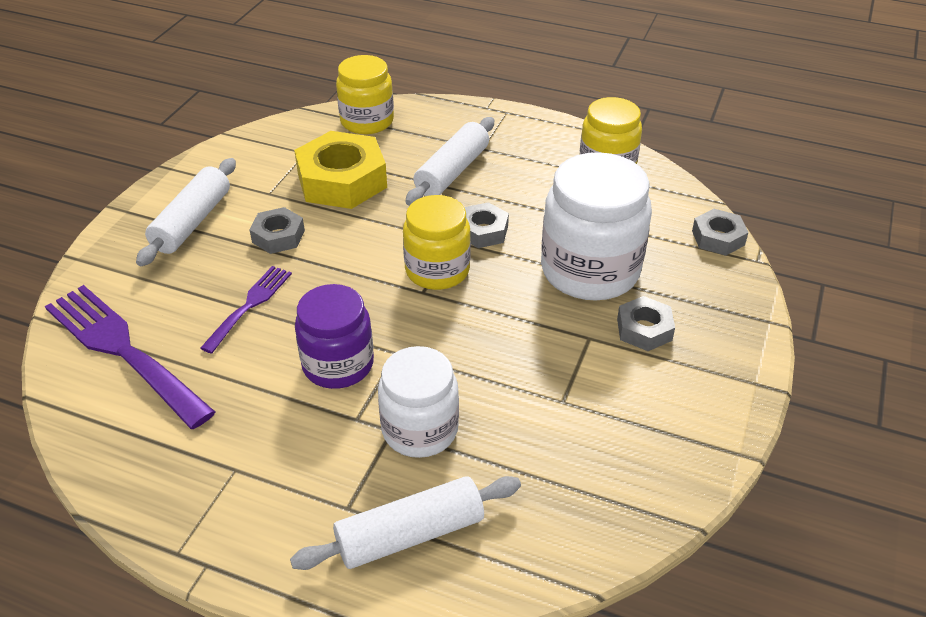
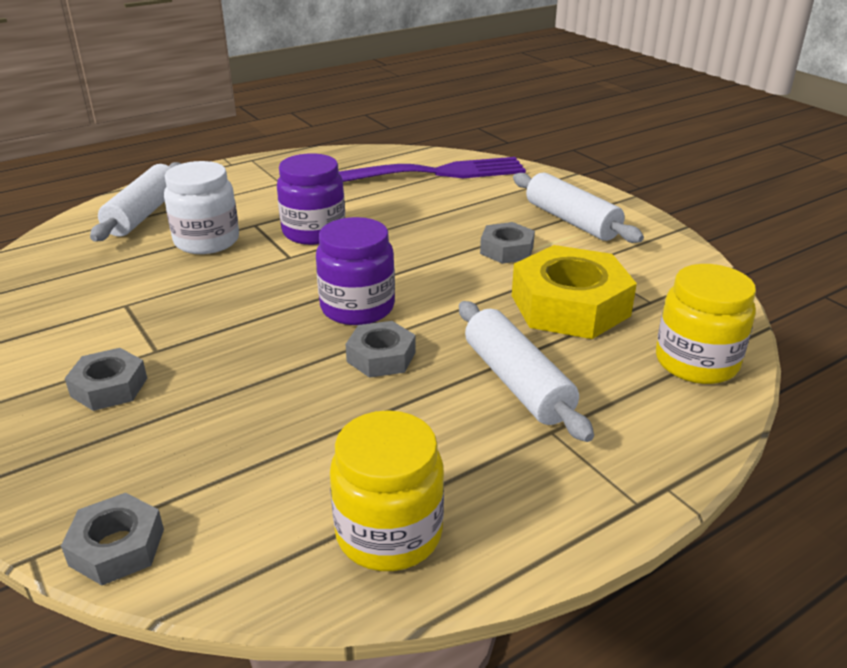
camera: 125 degrees right, 10 degrees down
purple fork [200,266,292,354] -> none
yellow jar [403,195,471,290] -> purple jar [316,217,395,325]
white jar [541,152,652,301] -> none

